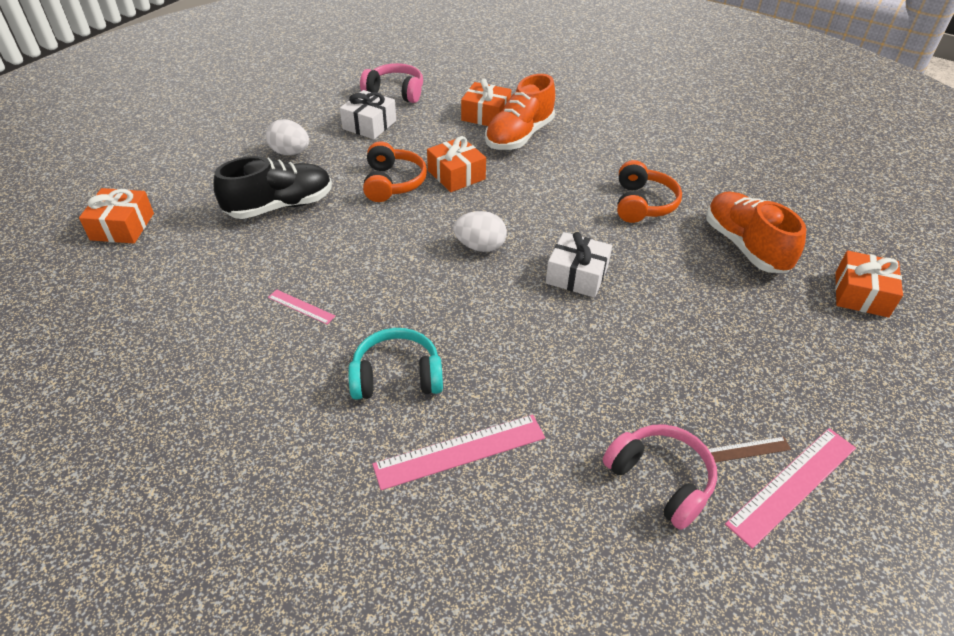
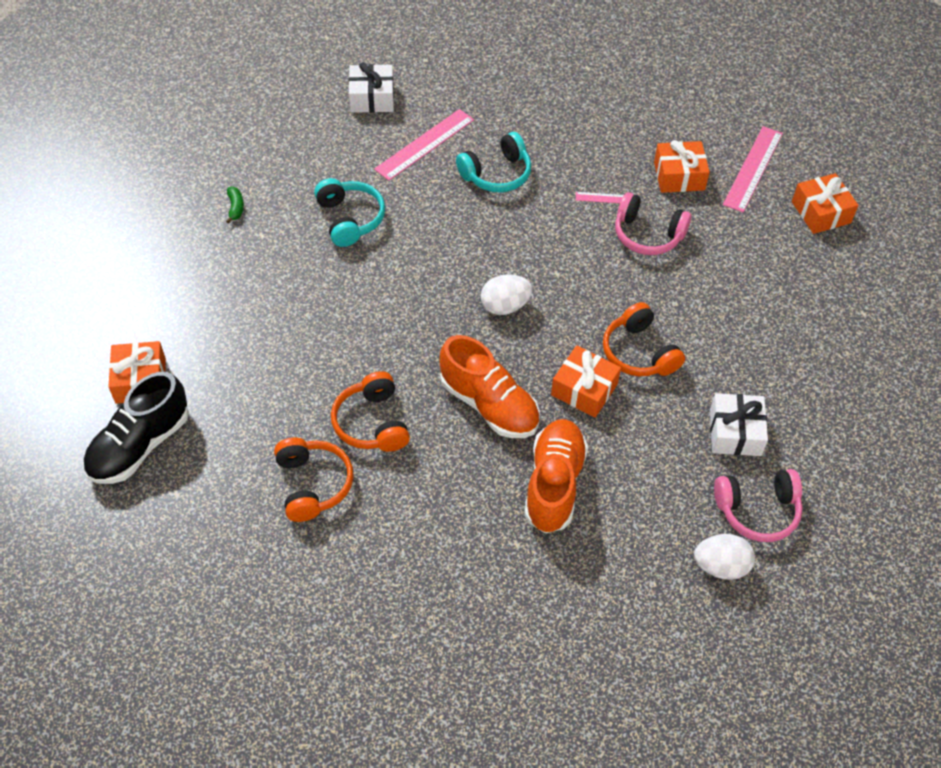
camera: 155 degrees right, 10 degrees up
black shoe [214,156,332,219] -> black shoe moved to [83,372,189,484]
white egg [266,119,309,155] -> white egg moved to [694,534,755,580]
orange gift [461,79,511,126] -> orange gift moved to [654,140,710,193]
white gift [546,232,612,298] -> white gift moved to [349,62,394,113]
pink headphones [603,424,717,530] -> pink headphones moved to [615,192,692,255]
orange shoe [706,191,806,273] -> orange shoe moved to [439,335,540,438]
brown ruler [709,437,791,462] -> green banana [226,187,244,223]
pink ruler [725,428,856,549] -> pink ruler moved to [723,126,783,212]
none -> orange headphones [274,437,354,522]
none -> turquoise headphones [314,178,385,247]

